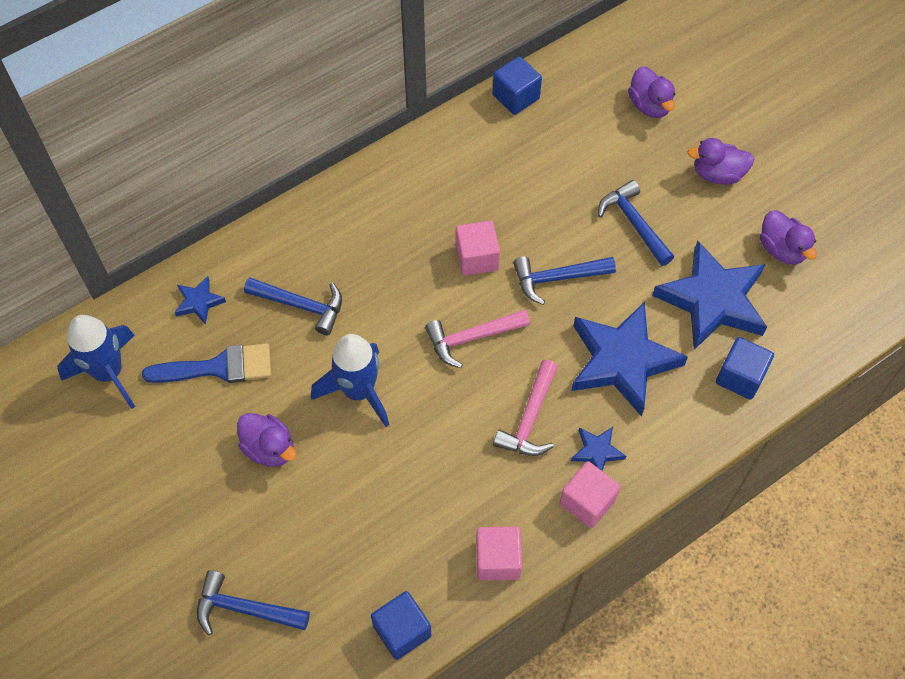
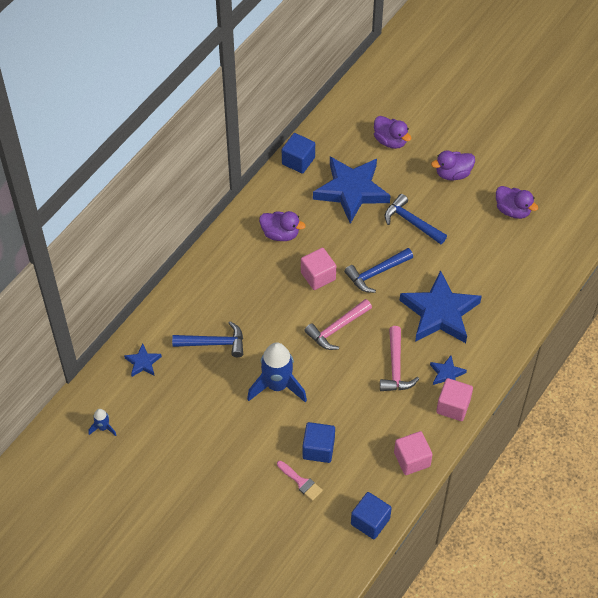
camera: 20 degrees left, 5 degrees down
blue rocket [57,315,135,409] -> blue rocket [89,409,117,436], size x0.47
blue brush [142,343,271,383] -> none
blue hammer [197,570,310,635] -> none
purple duck [237,413,296,467] -> purple duck moved to [259,211,306,241]
blue star [652,240,767,350] -> blue star moved to [313,157,391,224]
blue cube [716,337,774,400] -> blue cube moved to [302,422,335,463]
none -> pink brush [277,461,323,501]

